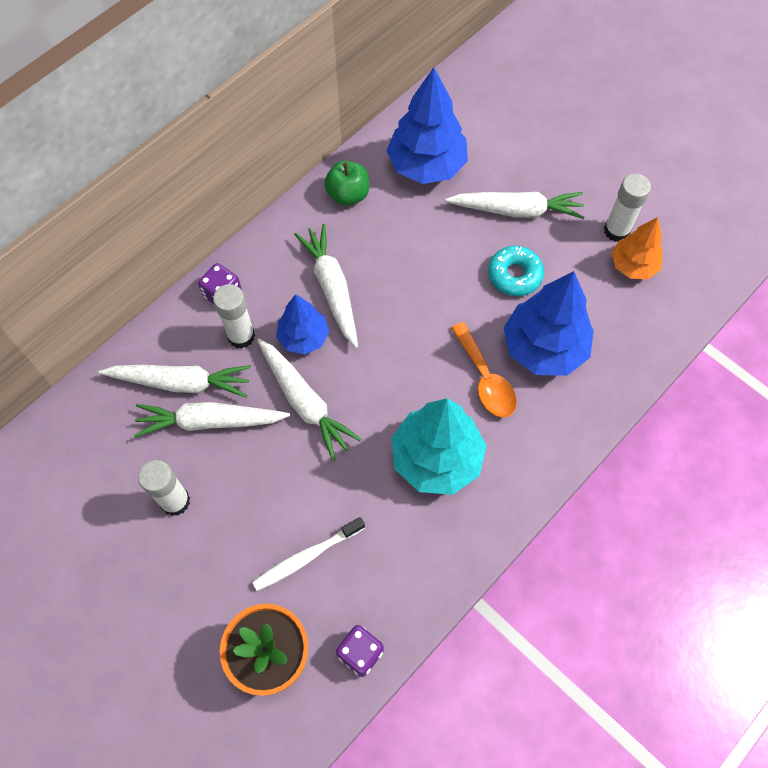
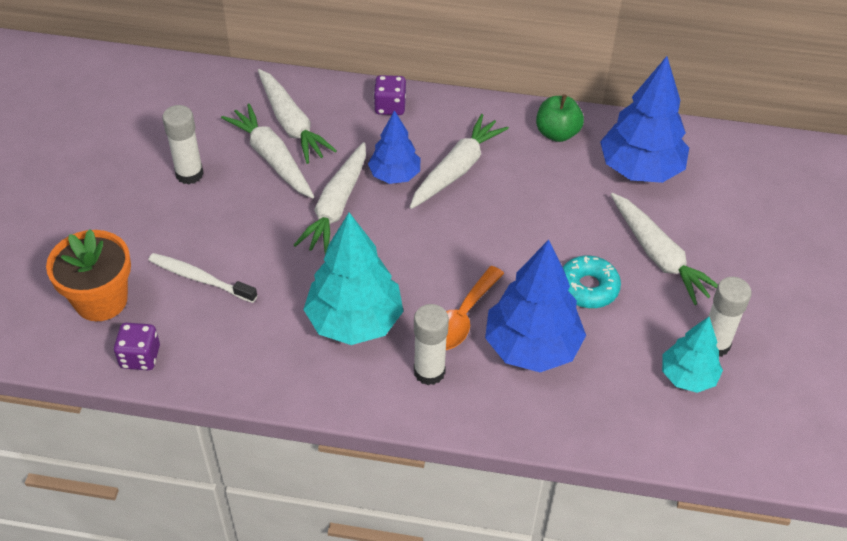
camera: 55 degrees right, 15 degrees down
white glue stick [213,284,255,349] -> white glue stick moved to [414,304,449,385]
orange tree [612,217,663,279] -> turquoise tree [662,317,723,393]

